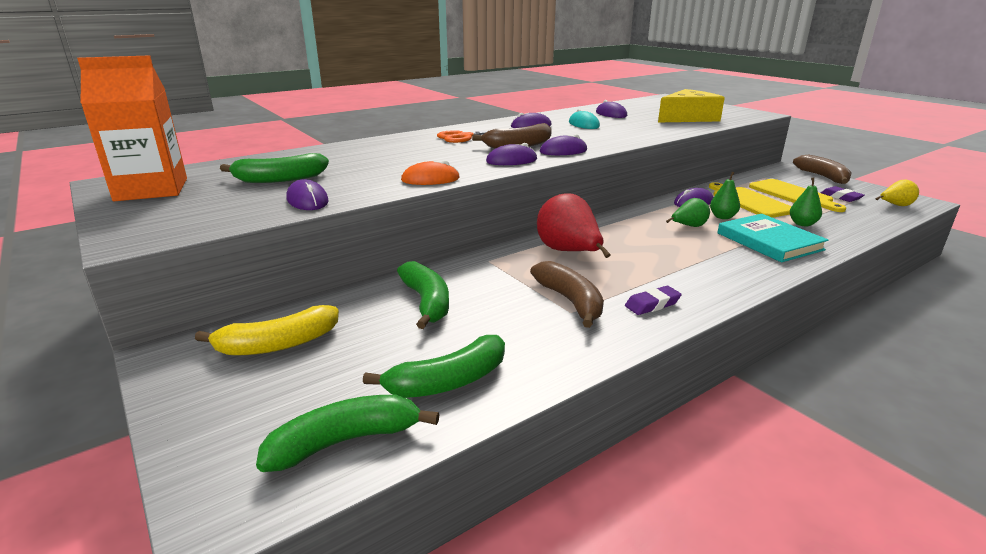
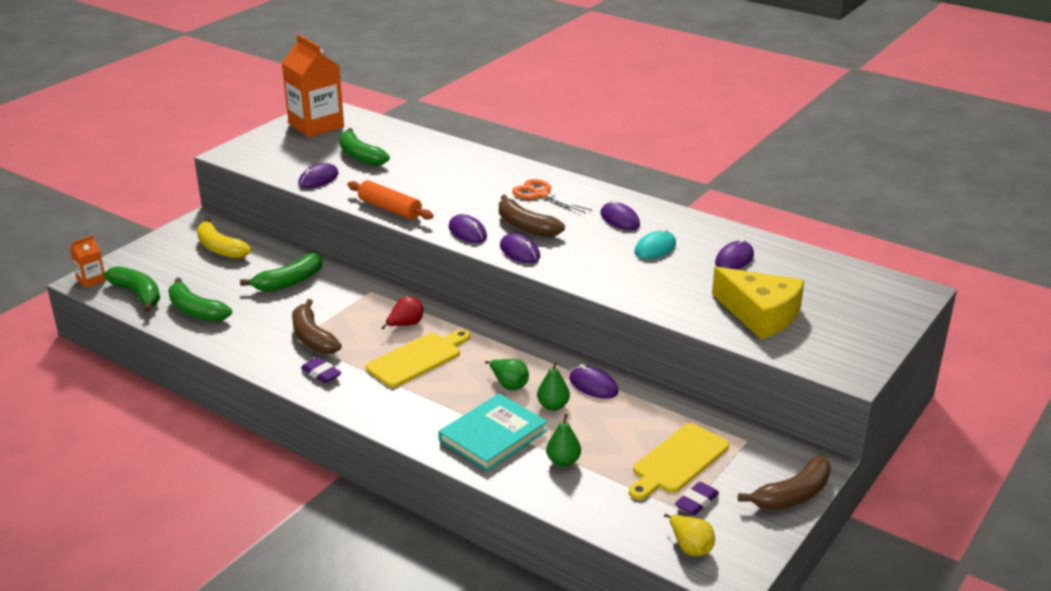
camera: 70 degrees right, 5 degrees up
orange mouse [401,160,460,185] -> orange rolling pin [347,180,434,220]
brown banana [530,261,604,328] -> brown banana turned 105 degrees clockwise [292,299,342,354]
red pear [537,193,611,258] -> red pear [382,296,424,330], size x0.55
yellow cutting board [709,182,792,218] -> yellow cutting board moved to [366,330,470,388]
none -> orange carton [70,235,106,288]

